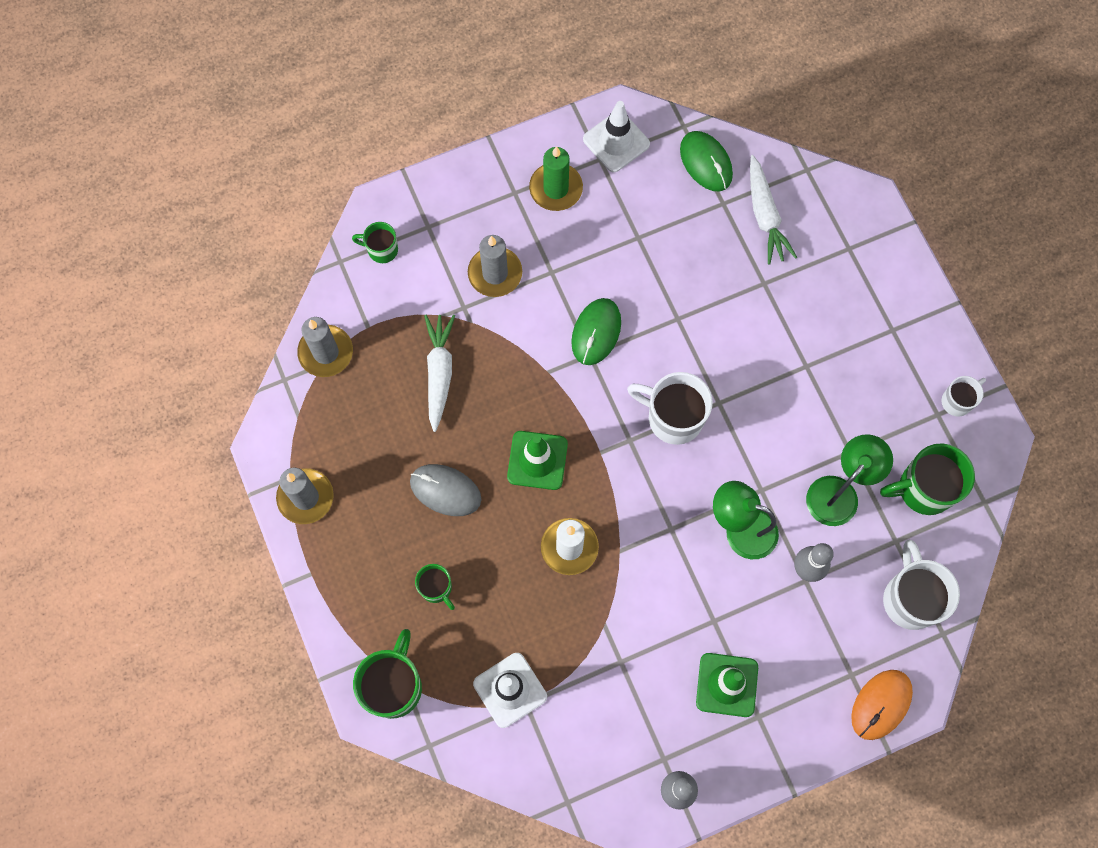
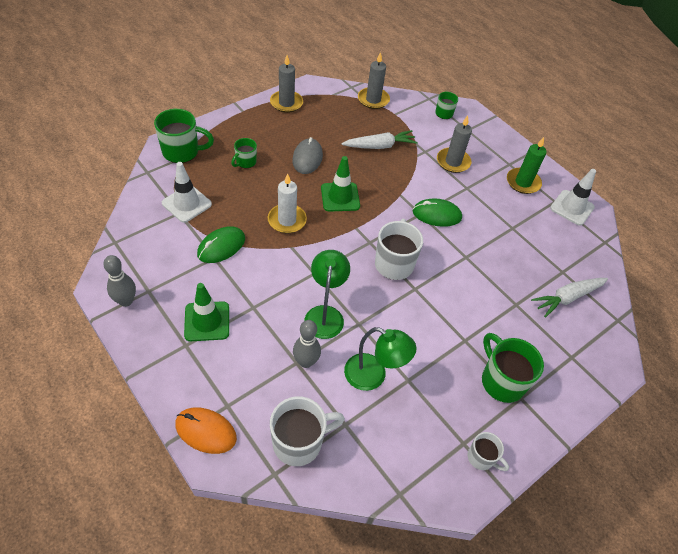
camera: 70 degrees right, 20 degrees down
green mouse [680,131,733,192] -> green mouse moved to [197,226,245,263]
green mug [880,443,975,515] -> green mug moved to [482,333,544,403]

